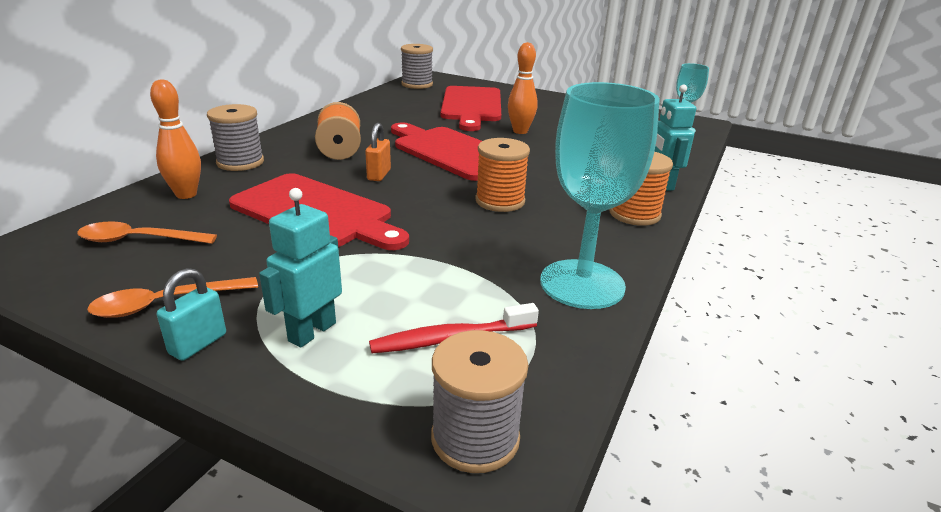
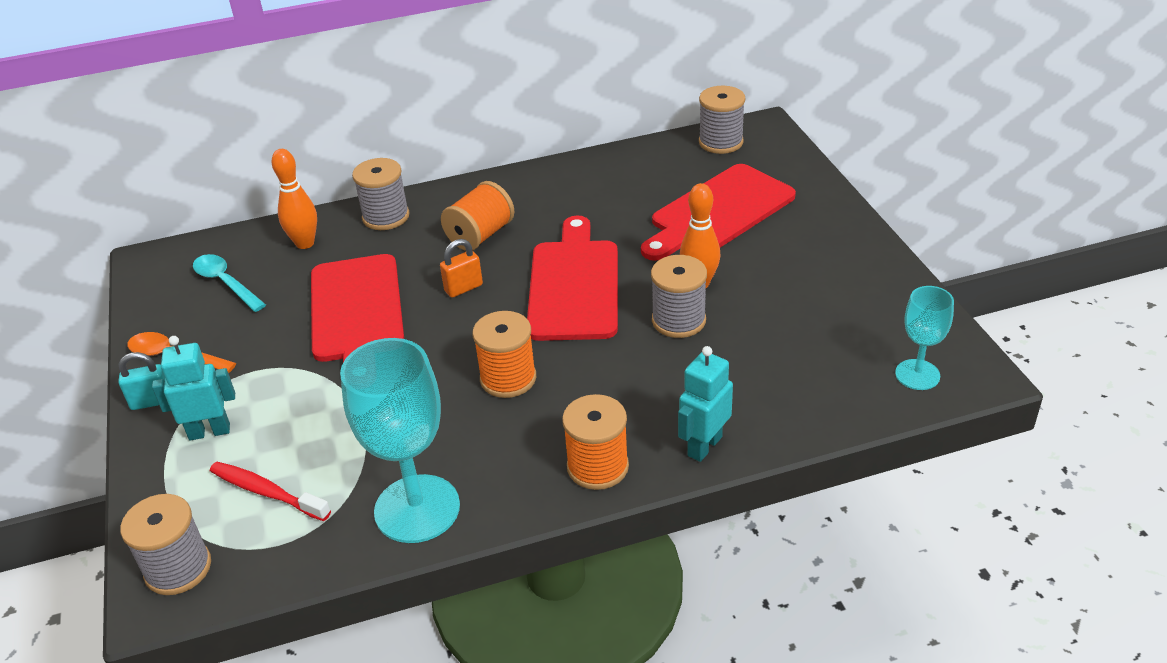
camera: 50 degrees right, 10 degrees up
orange spoon [77,221,217,244] -> turquoise spoon [193,254,266,312]
none -> grey spool [651,255,707,338]

